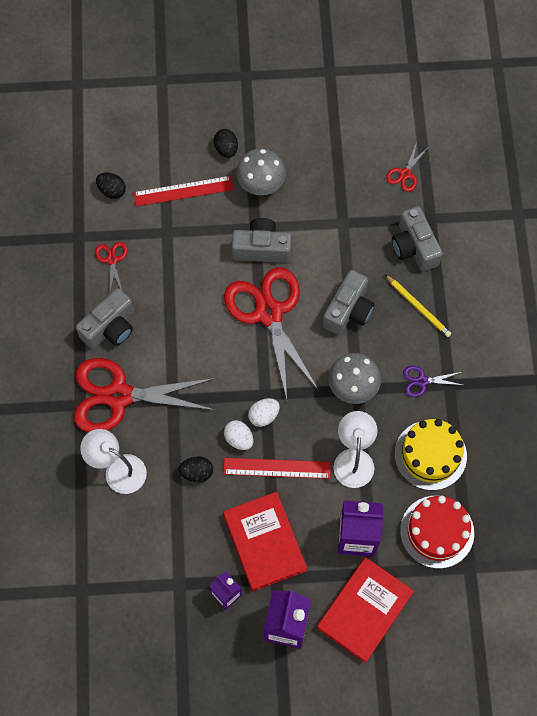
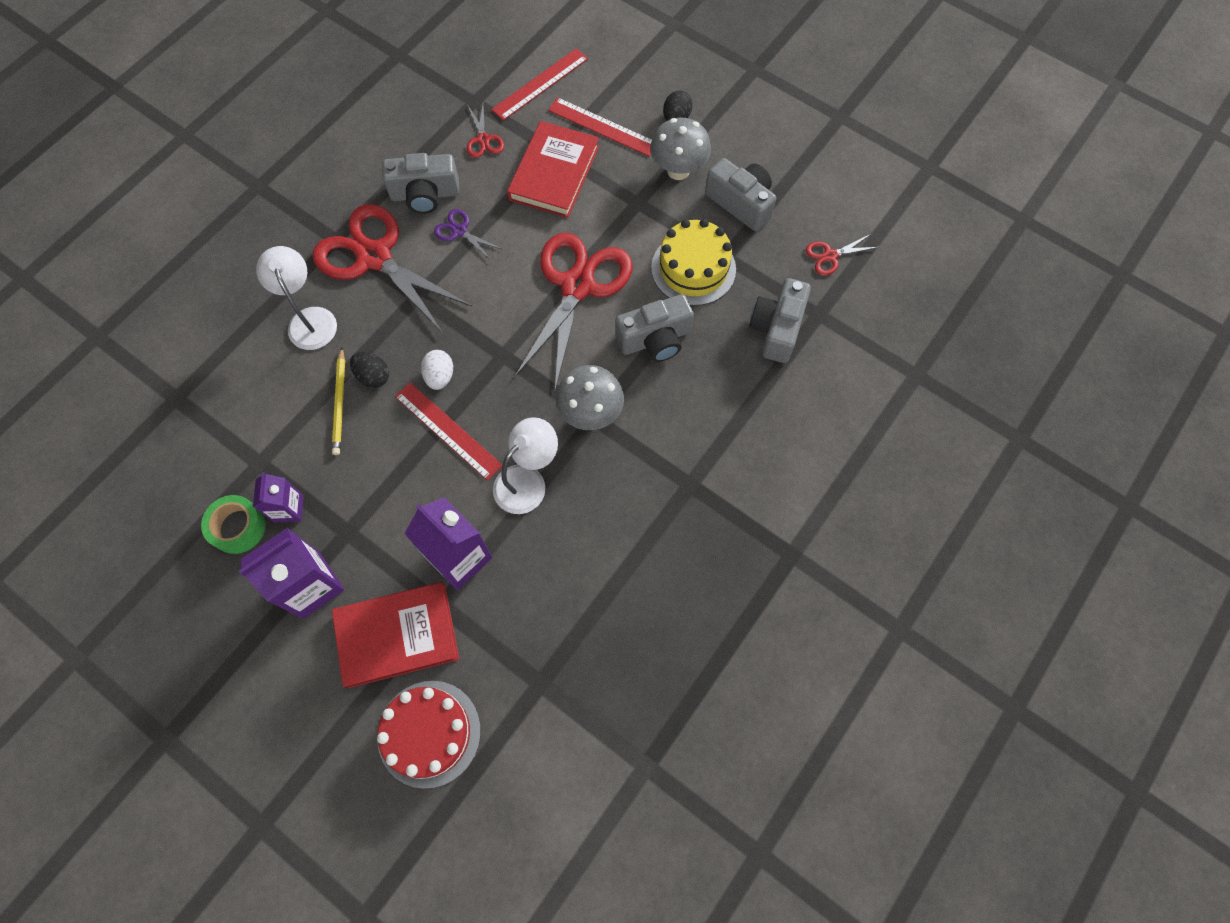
camera: 40 degrees right, 0 degrees up
red scissors [95,242,127,295] -> red scissors turned 135 degrees clockwise [467,104,504,158]
black egg [96,173,126,199] -> red ruler [491,48,588,121]
red book [223,492,307,591] -> red book moved to [507,121,599,218]
grey camera [232,218,291,263] -> grey camera moved to [705,158,776,231]
white egg [248,398,280,427] -> none
yellow pencil [385,274,451,337] -> yellow pencil moved to [332,347,345,455]
yellow cake [395,419,467,490] -> yellow cake moved to [651,219,736,306]
red cake [400,496,474,569] -> red cake moved to [377,681,481,789]
purple scissors [403,366,462,397] -> purple scissors moved to [434,209,503,261]
none -> green tape [201,495,266,554]

